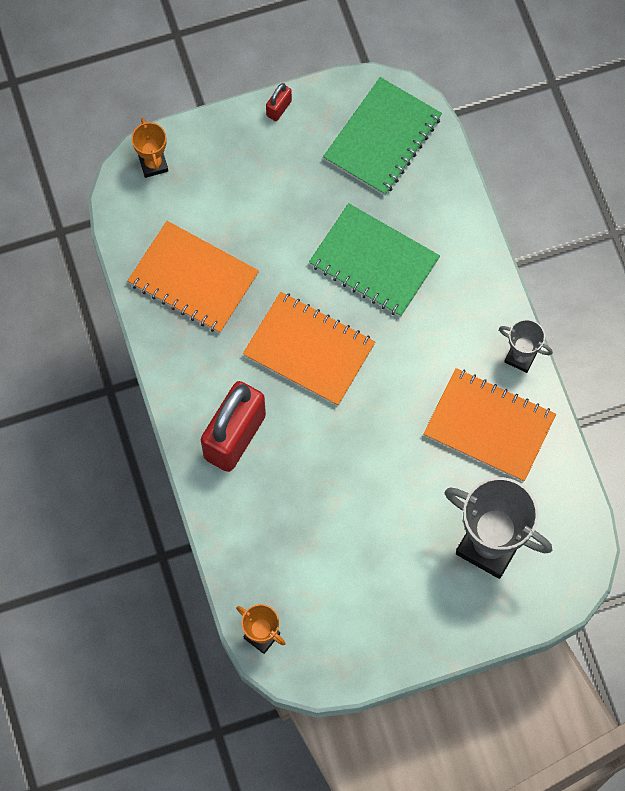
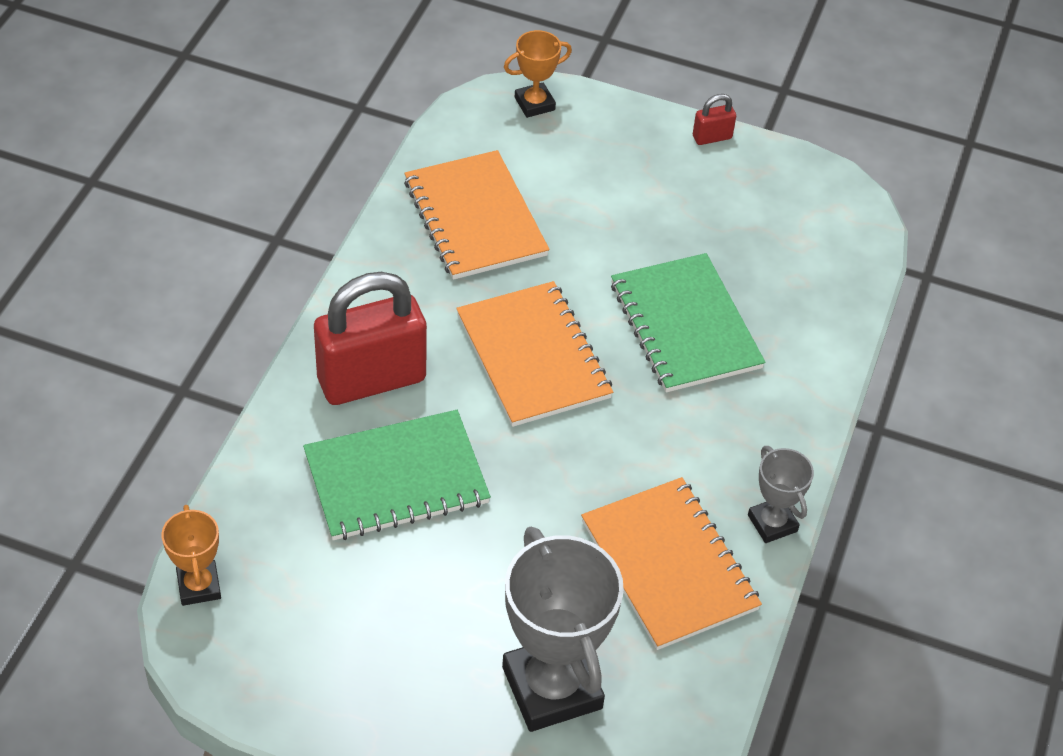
camera: 35 degrees right, 20 degrees down
orange trophy [132,118,168,178] -> orange trophy turned 45 degrees clockwise [504,30,572,118]
green notebook [323,77,442,196] -> green notebook moved to [303,410,491,540]

